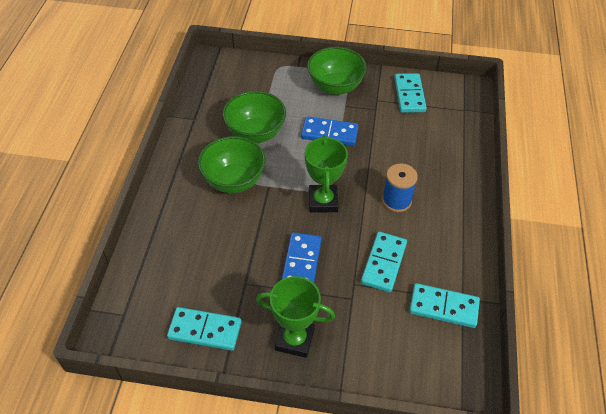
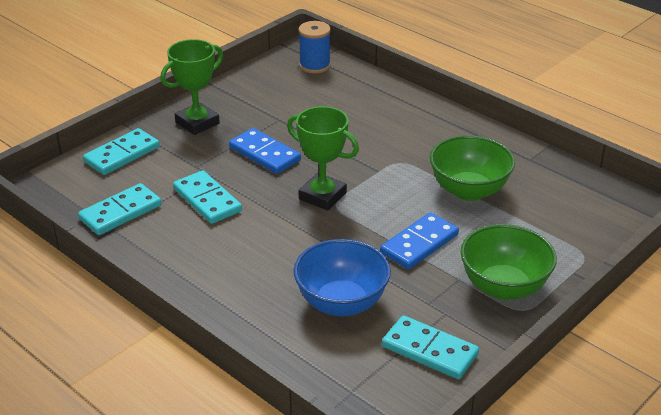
camera: 125 degrees right, 15 degrees down
turquoise domino [167,307,242,351] -> turquoise domino moved to [83,128,160,175]
green bowl [198,136,266,193] -> none
blue spool [382,163,418,212] -> blue spool moved to [299,21,331,73]
none -> blue bowl [294,239,391,317]

